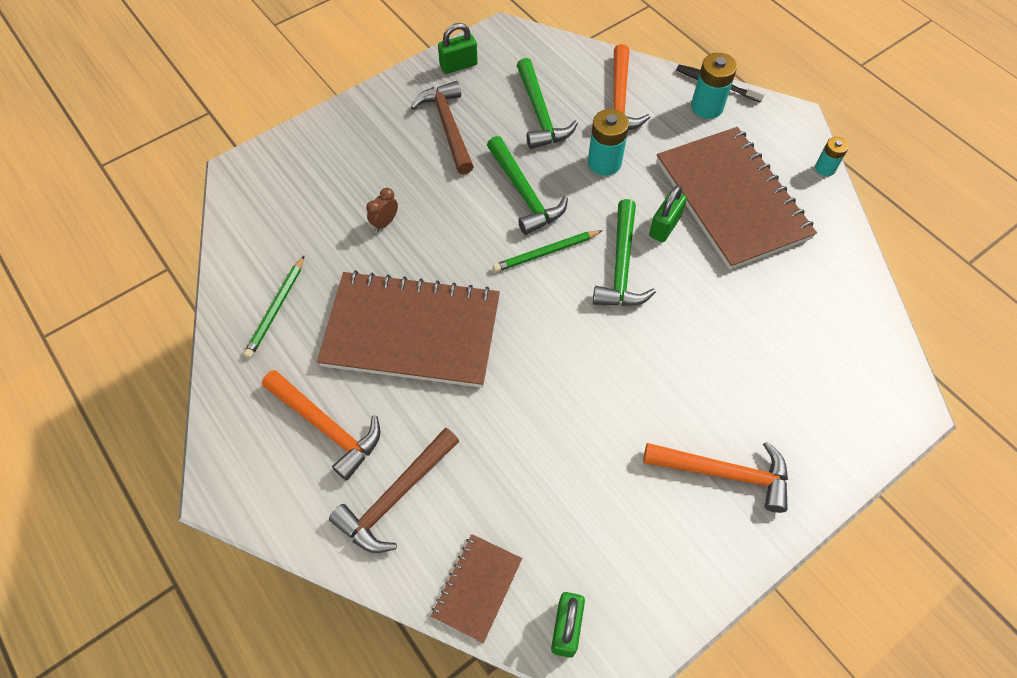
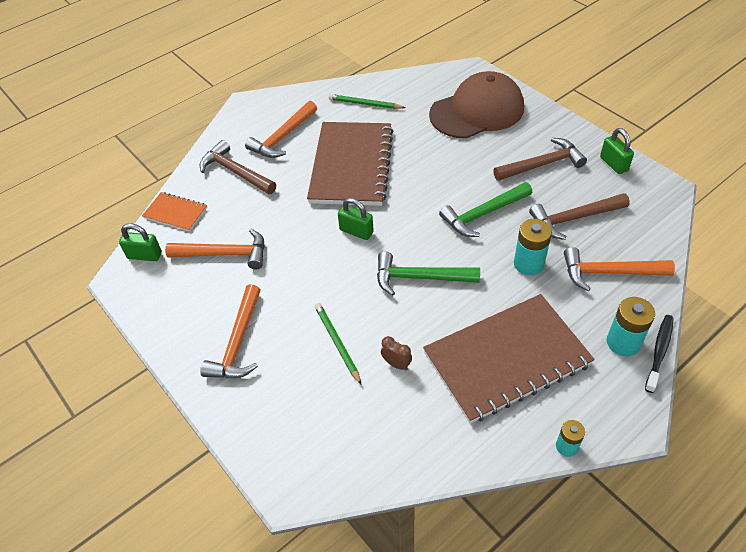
camera: 90 degrees right, 10 degrees down
brown clock [366,188,398,231] -> brown clock moved to [381,336,412,371]
brown notebook [431,534,522,643] -> orange notebook [142,192,207,232]
green pencil [493,230,603,272] -> green pencil moved to [315,303,361,384]
green hammer [517,58,578,149] -> brown hammer [529,193,630,240]
green padlock [649,185,687,242] -> green padlock moved to [338,198,374,240]
none -> orange hammer [165,229,265,269]
none -> brown cap [429,71,524,139]

